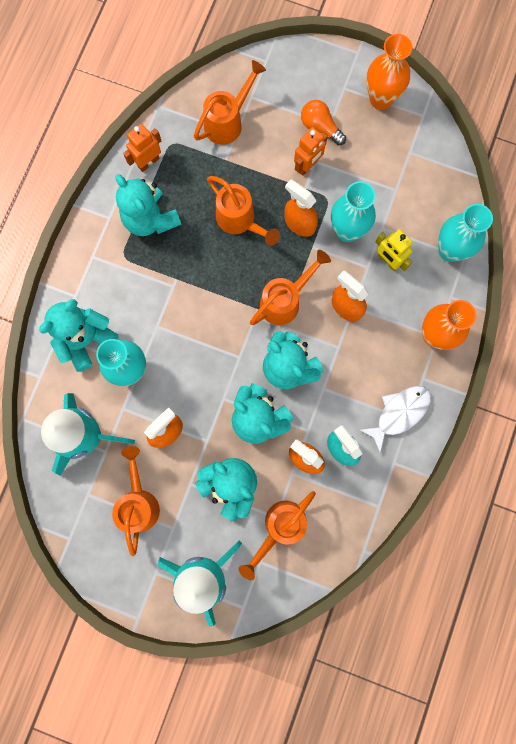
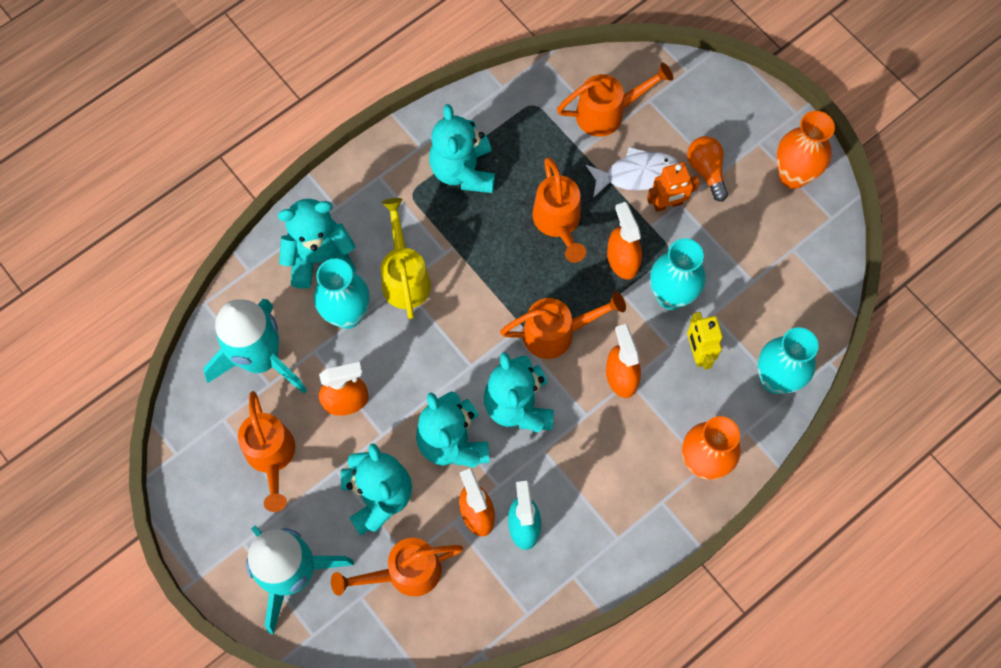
camera: 30 degrees right, 10 degrees down
orange watering can [112,446,160,556] -> orange watering can turned 135 degrees clockwise [238,391,295,512]
orange robot [123,124,161,172] -> none
white fish [360,386,431,452] -> white fish moved to [586,147,679,198]
none -> yellow watering can [381,198,431,319]

